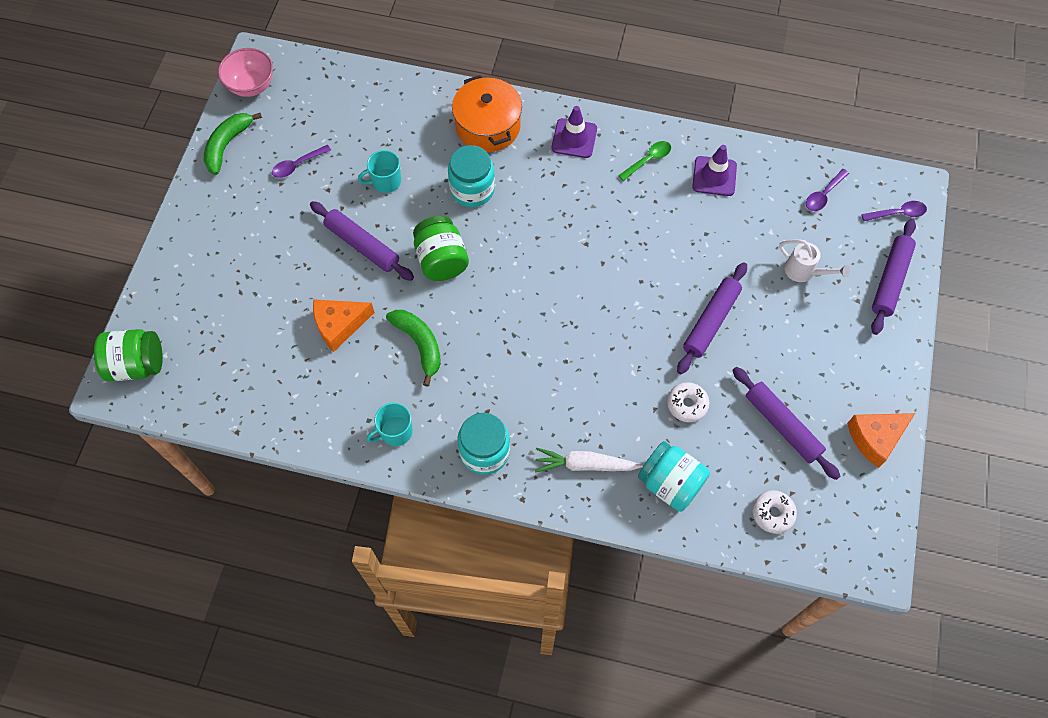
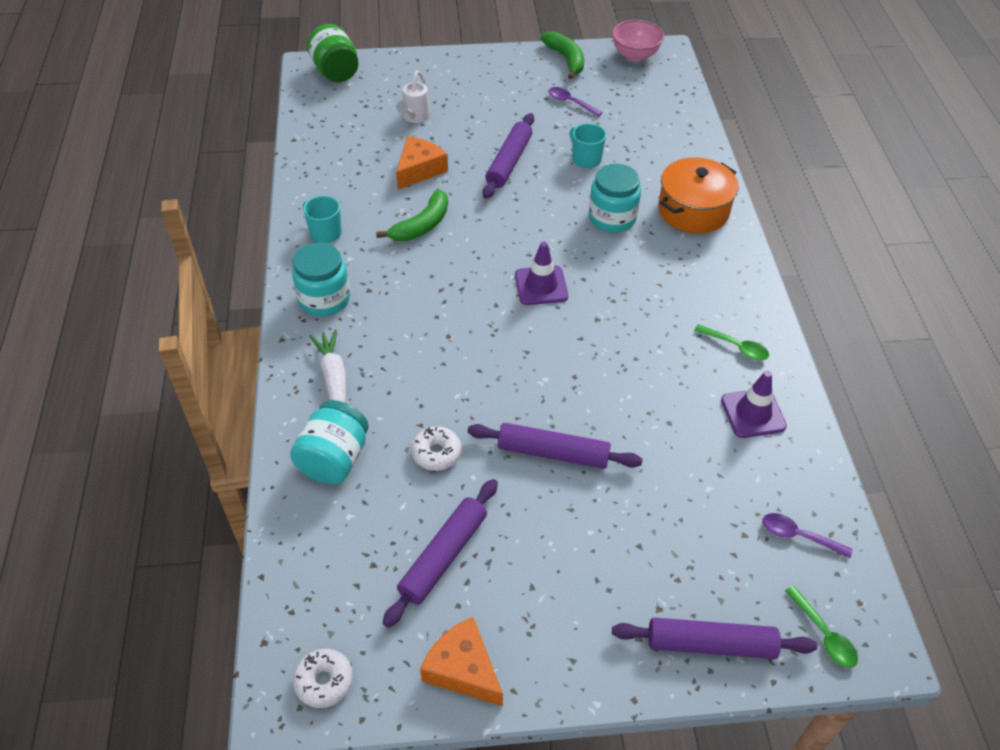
camera: 70 degrees right, 15 degrees down
green banana [204,113,262,175] -> green banana turned 60 degrees clockwise [541,31,584,79]
orange cheese [313,299,375,352] -> orange cheese turned 75 degrees clockwise [396,136,448,190]
green jar [413,216,469,281] -> none
purple traffic cone [551,106,597,158] -> purple traffic cone moved to [515,242,568,305]
white donut [753,490,797,534] -> white donut moved to [293,649,353,708]
white watering can [779,239,850,282] -> white watering can moved to [396,71,430,123]
purple spoon [861,201,927,221] -> green spoon [785,586,858,668]

